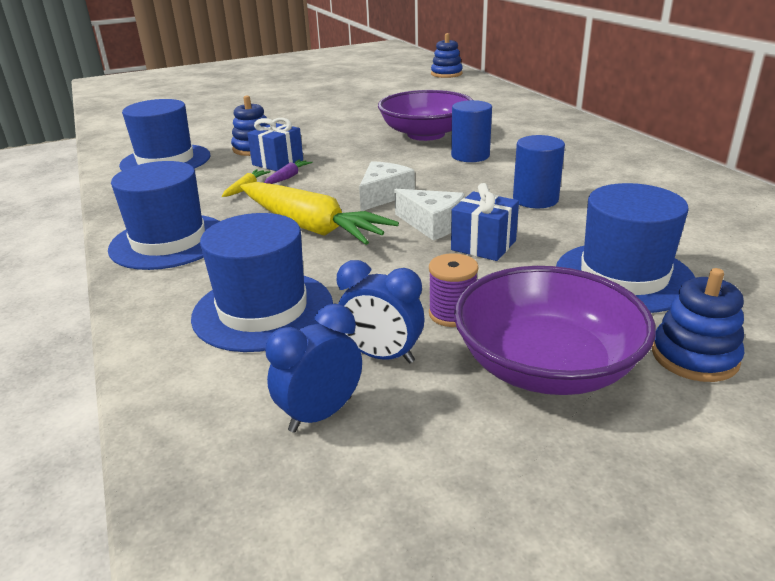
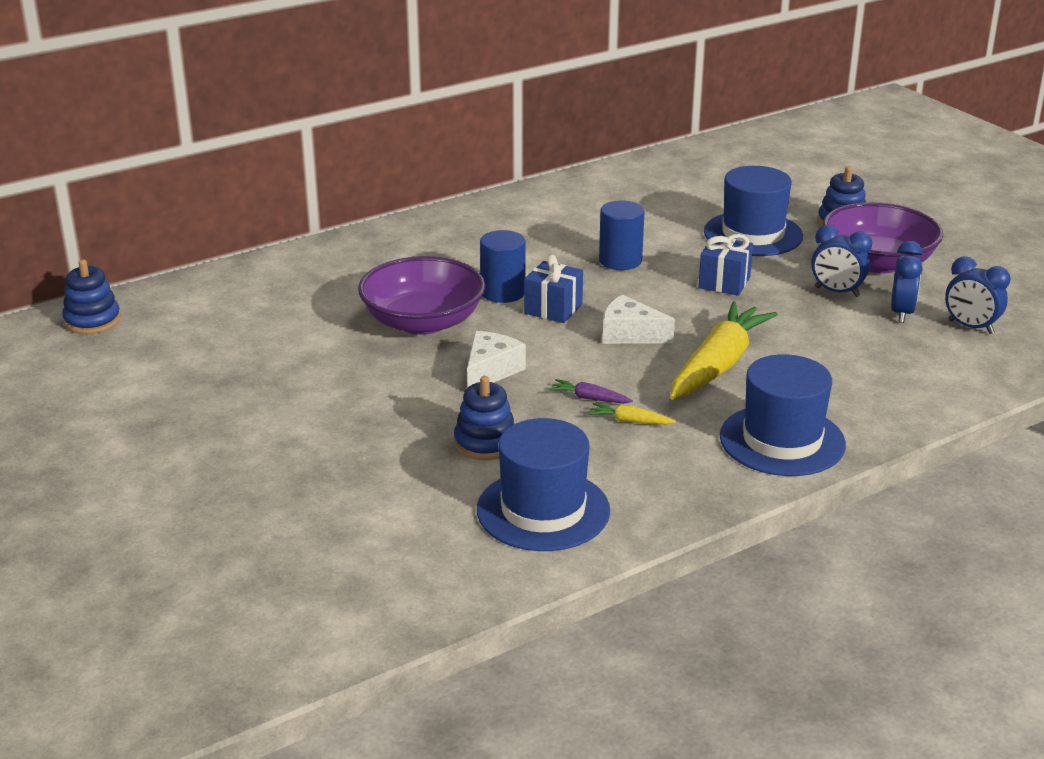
camera: 100 degrees left, 0 degrees up
blue hat [191,213,333,352] -> none
blue gift [247,118,303,171] -> blue gift moved to [524,254,583,323]
white cheese [394,189,465,241] -> white cheese moved to [467,331,526,388]
purple spool [429,253,478,327] -> blue clock [811,225,872,297]

